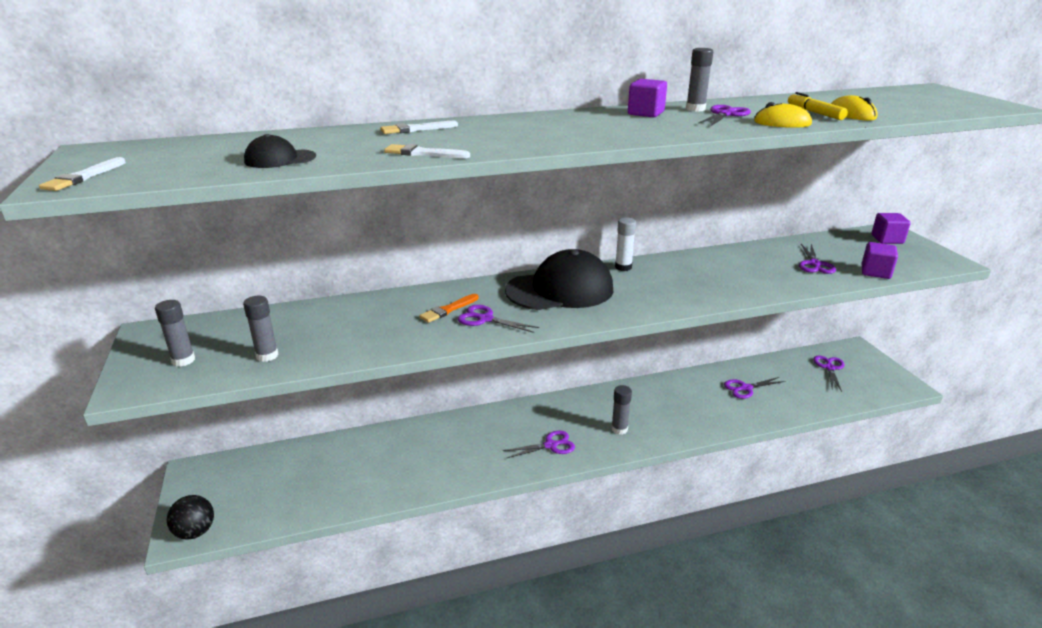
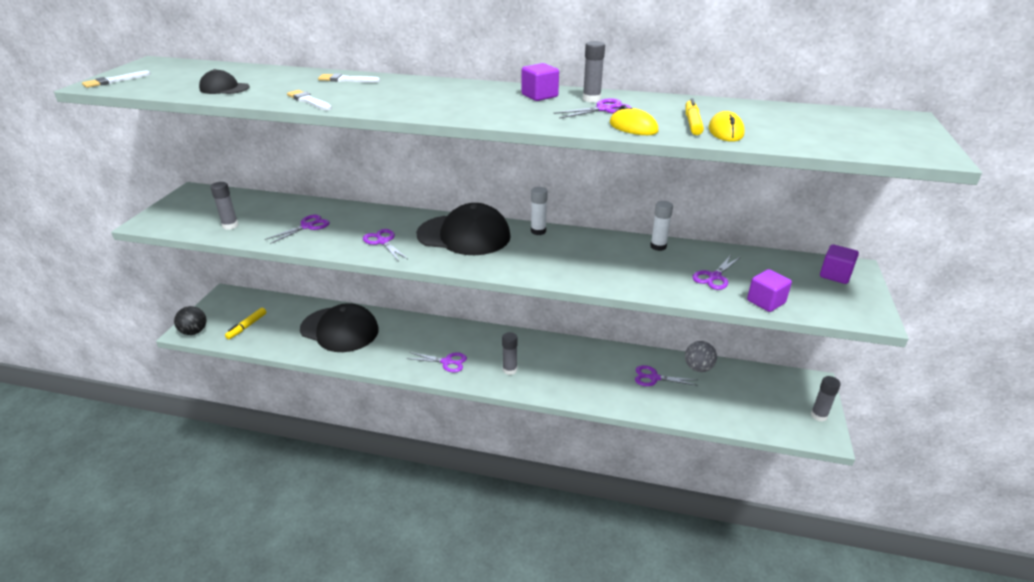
camera: 30 degrees right, 5 degrees up
grey glue stick [155,300,195,367] -> grey glue stick moved to [811,376,841,422]
orange brush [419,294,479,323] -> none
purple scissors [813,356,844,392] -> purple scissors moved to [265,215,330,244]
none -> yellow marker [225,308,267,339]
none -> black cap [300,303,379,352]
none -> white glue stick [650,201,673,251]
none -> grey ball [685,341,717,372]

